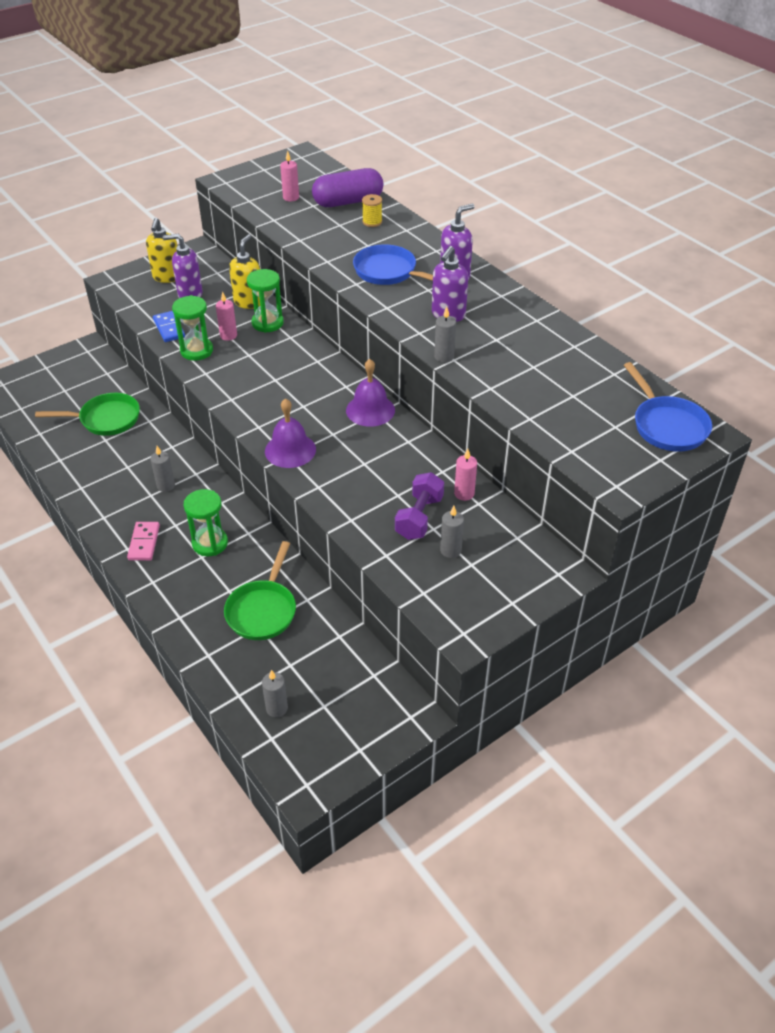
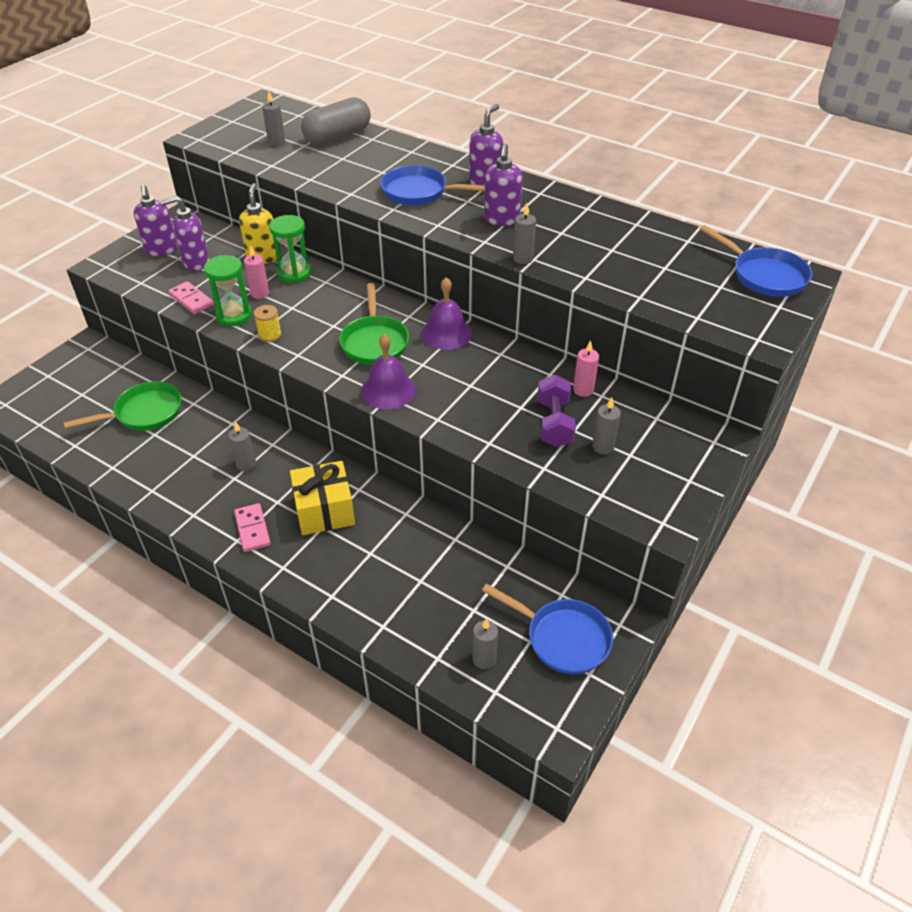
camera: 20 degrees left, 0 degrees up
yellow soap dispenser [146,218,177,283] -> purple soap dispenser [134,185,178,257]
blue domino [153,311,185,342] -> pink domino [168,281,214,314]
green hourglass [184,489,228,556] -> yellow gift [290,461,355,535]
green pan [224,541,296,640] -> green pan moved to [339,283,409,365]
pink candle [280,150,299,202] -> grey candle [262,91,285,146]
purple capsule [312,168,384,207] -> grey capsule [301,97,371,145]
yellow spool [362,194,382,227] -> yellow spool moved to [254,305,282,342]
none -> blue pan [482,583,613,674]

